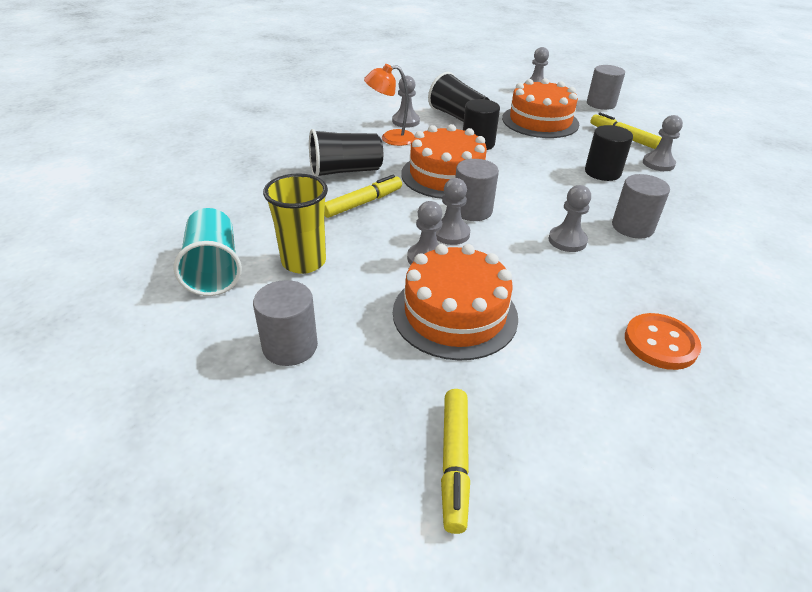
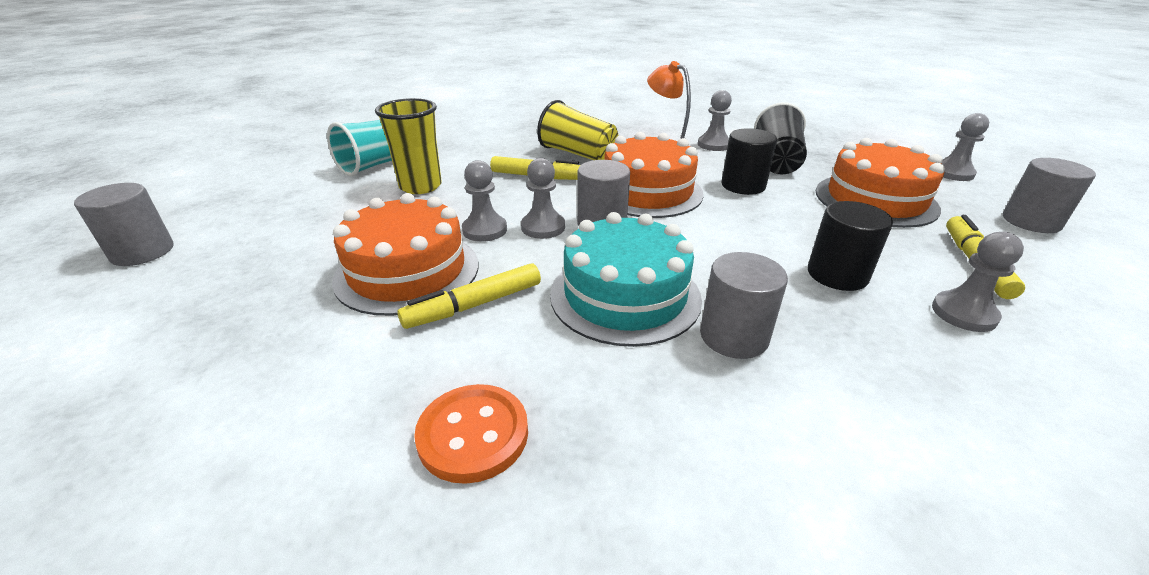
camera: 55 degrees right, 5 degrees down
grey cylinder [253,280,318,366] -> grey cylinder moved to [74,183,173,266]
black cup [309,129,383,177] -> yellow cup [537,100,618,160]
yellow marker [441,389,470,534] -> yellow marker moved to [398,263,541,329]
grey pawn [549,185,591,252] -> turquoise cake [550,212,702,347]

